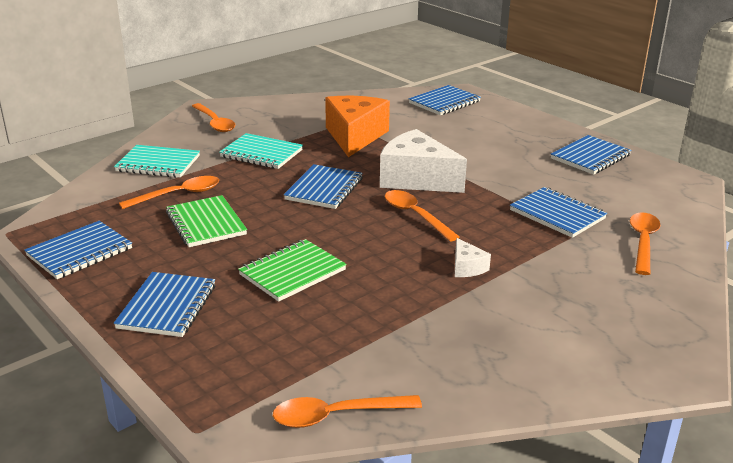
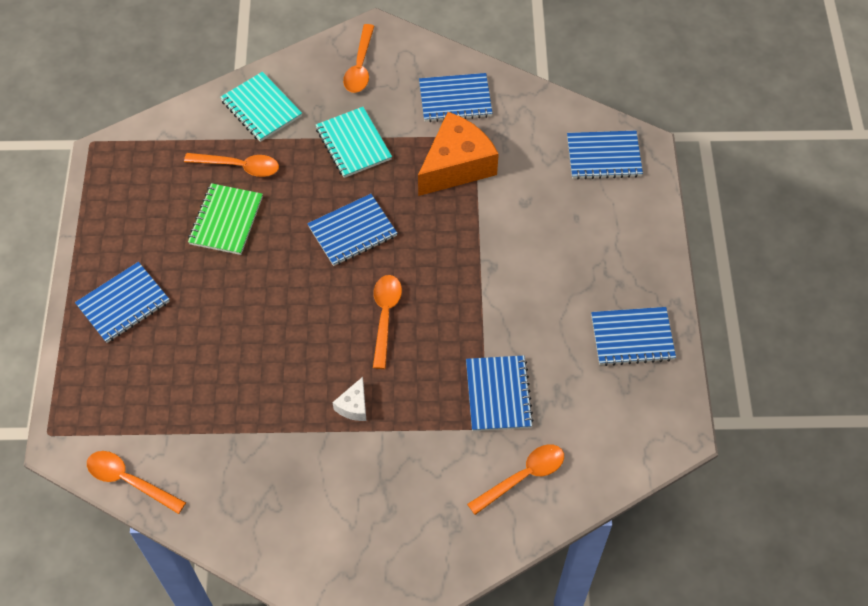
camera: 40 degrees right, 30 degrees up
blue notebook [24,221,132,279] -> blue notebook moved to [419,73,493,122]
green notebook [238,239,347,302] -> none
white cheese [380,129,467,193] -> none

